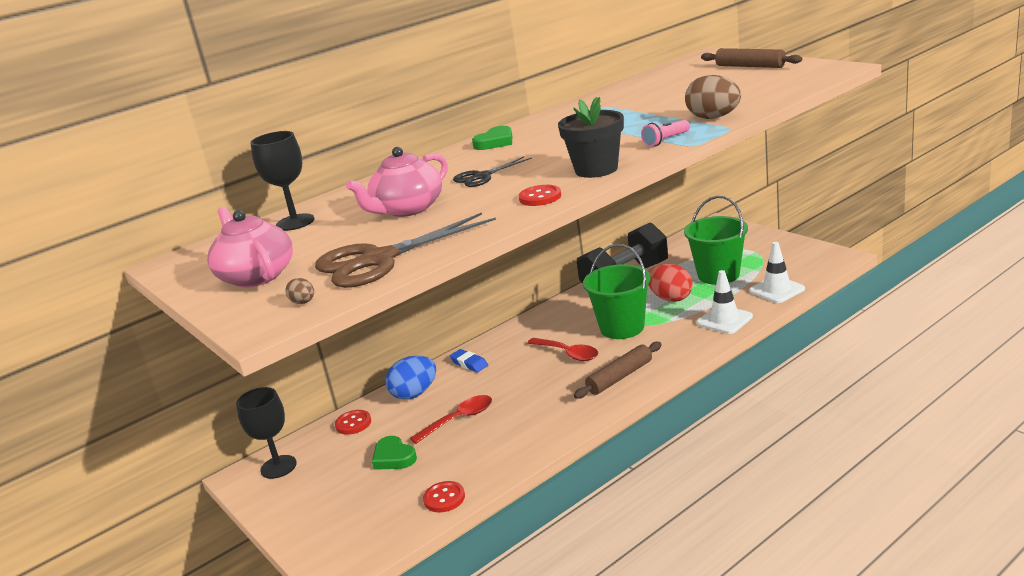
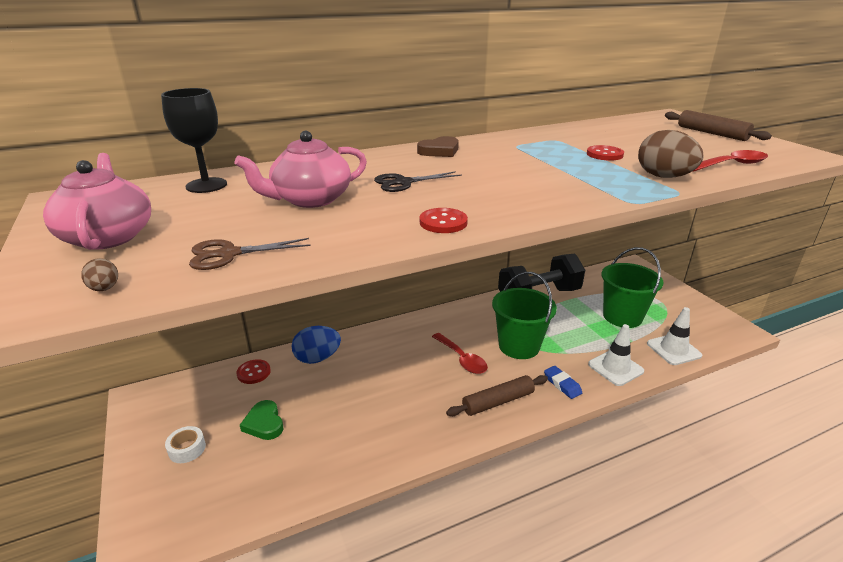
camera: 10 degrees right, 5 degrees up
black goblet [236,387,297,479] -> none
brown scissors [315,212,496,288] -> brown scissors [189,238,311,270], size x0.54
red spoon [410,395,492,444] -> red spoon moved to [694,150,768,171]
red button [423,481,465,512] -> red button moved to [587,145,624,161]
blue eraser [450,349,488,372] -> blue eraser moved to [544,366,582,399]
green heart [472,126,512,150] -> brown heart [417,136,459,157]
black flower pot [558,97,624,178] -> none
pink flashlight [641,120,690,147] -> none
red egg [648,264,693,302] -> none
none -> white tape [165,426,206,463]

